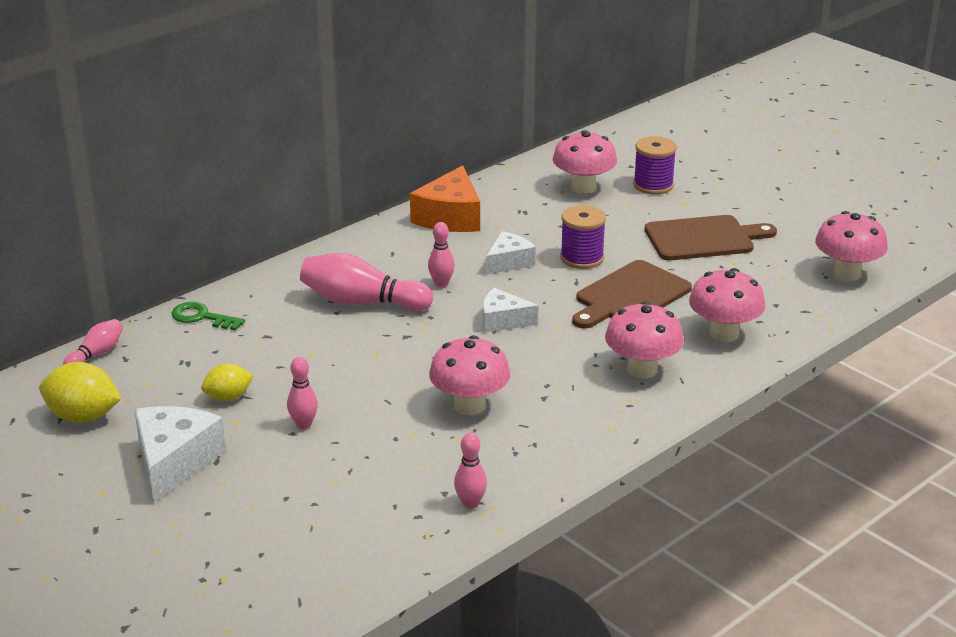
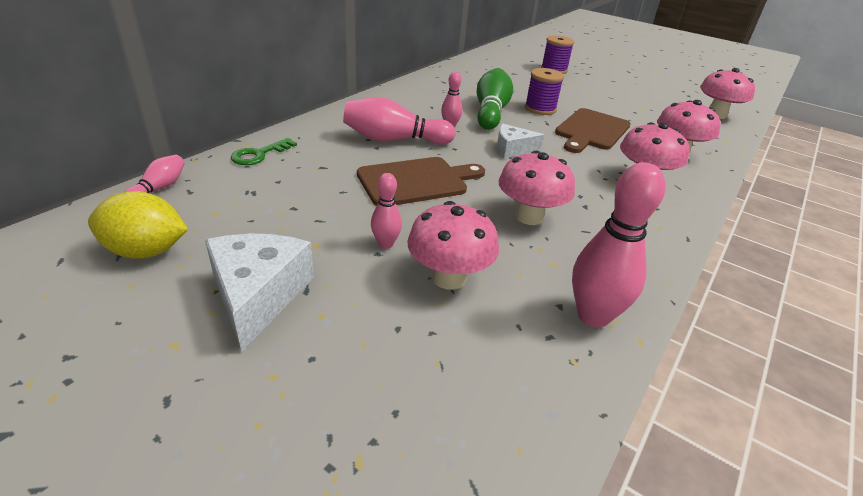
camera: 15 degrees left, 5 degrees up
green key [171,302,245,331] -> green key turned 60 degrees counterclockwise [231,138,297,165]
yellow lemon [201,363,254,401] -> none
orange cheese [410,165,480,232] -> none
pink bowling pin [454,433,487,509] -> pink bowling pin [572,162,665,328], size x1.88
white cheese [486,231,536,275] -> green bowling pin [477,68,513,130]
pink mushroom [553,130,617,194] -> pink mushroom moved to [407,201,499,290]
brown cutting board [645,215,777,260] -> brown cutting board moved to [357,157,485,206]

